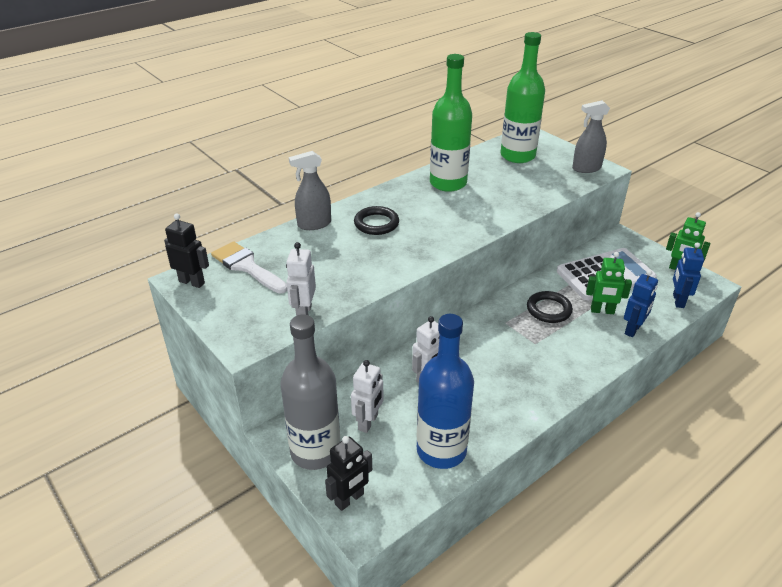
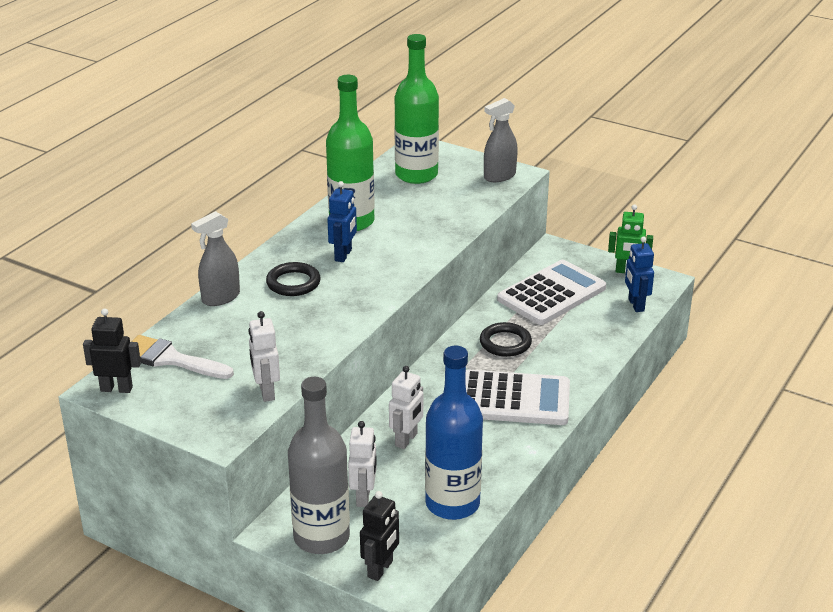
camera: 20 degrees left, 5 degrees down
green robot [586,252,632,314] -> none
blue robot [624,270,658,337] -> blue robot moved to [327,181,357,262]
none -> white calculator [466,370,570,425]

